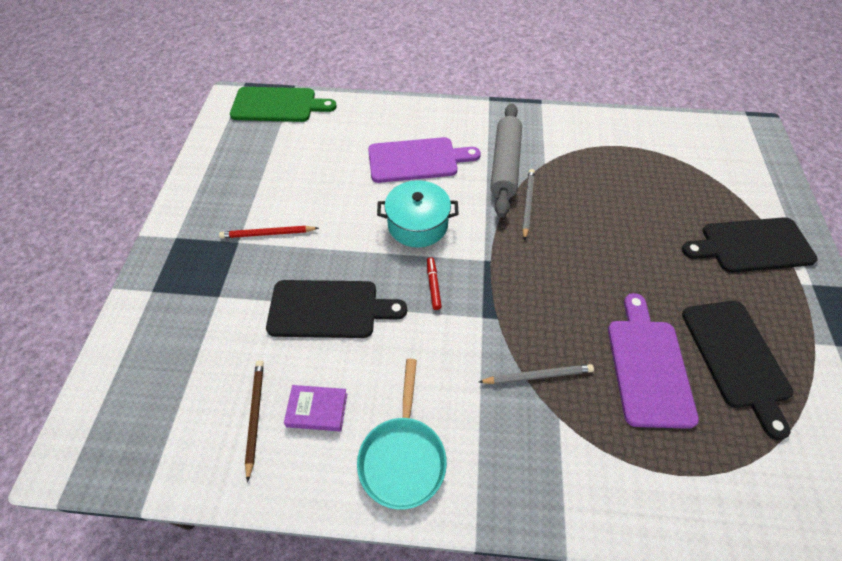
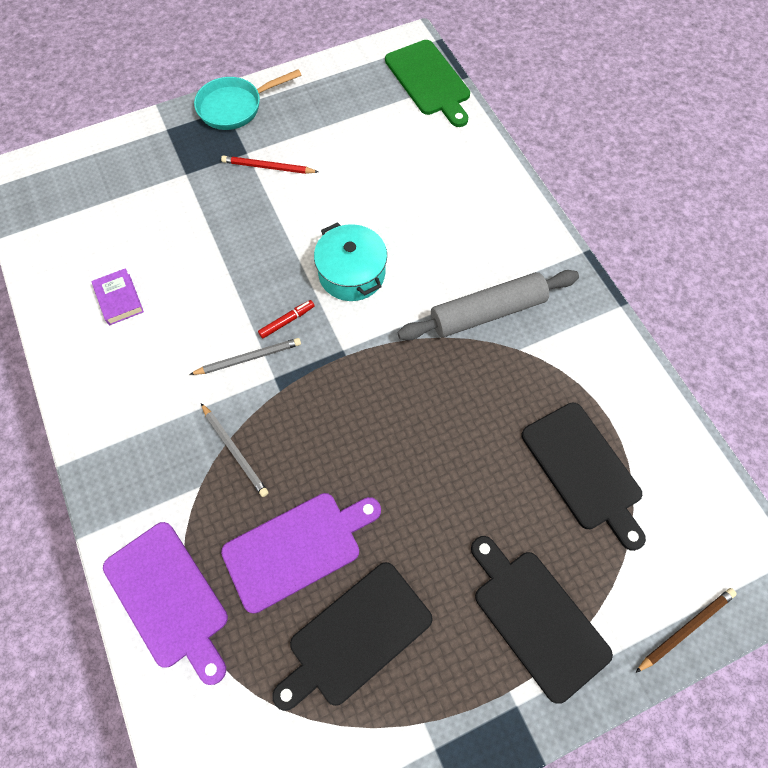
camera: 60 degrees right, 10 degrees up
red pencil [219,226,319,238] -> red pencil turned 45 degrees counterclockwise [221,156,318,174]
brown pencil [245,361,264,482] -> brown pencil moved to [635,588,737,673]
black cutting board [266,280,407,338] -> black cutting board moved to [522,403,646,551]
turquoise pan [357,359,447,510] -> turquoise pan moved to [194,69,301,130]
purple cutting board [368,137,481,183] -> purple cutting board moved to [103,522,228,685]
grey pencil [522,169,535,241] -> grey pencil moved to [189,338,301,375]

